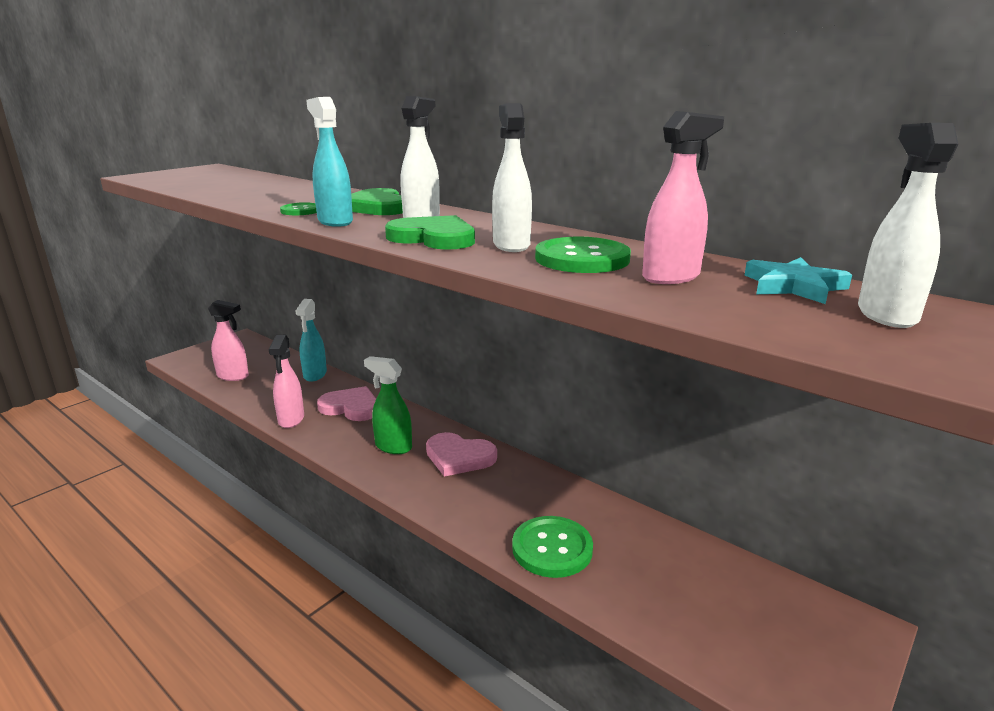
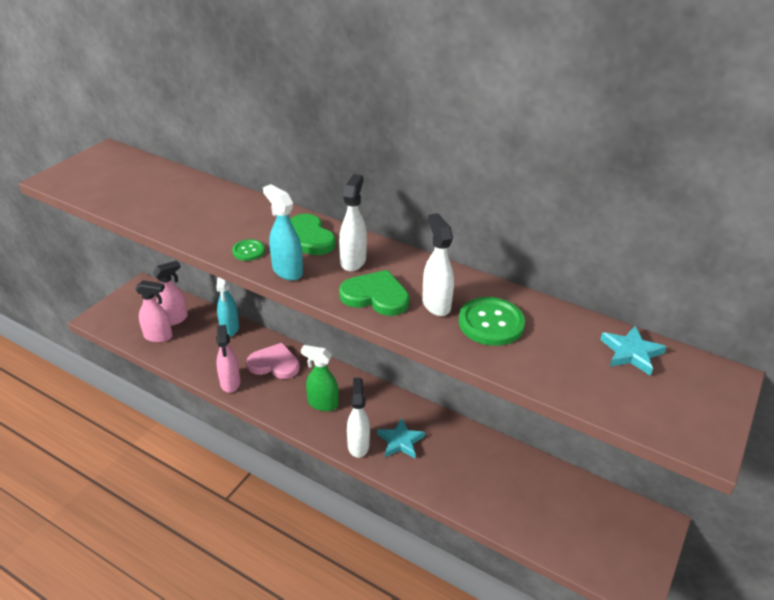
camera: 10 degrees left, 15 degrees up
pink heart [426,432,497,477] -> none
green button [512,516,593,578] -> none
pink spray bottle [642,111,724,284] -> pink spray bottle moved to [153,261,188,326]
white spray bottle [858,123,958,328] -> white spray bottle moved to [347,378,370,458]
none -> turquoise star [377,418,425,458]

